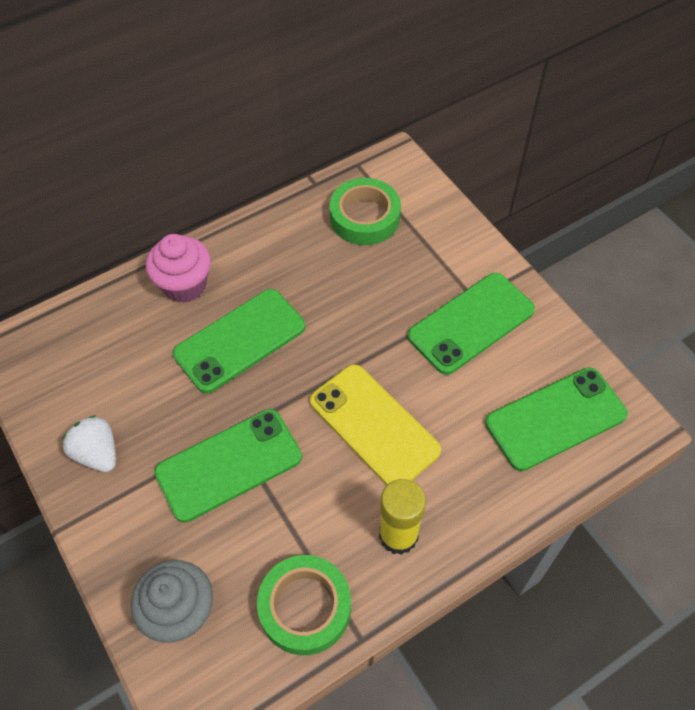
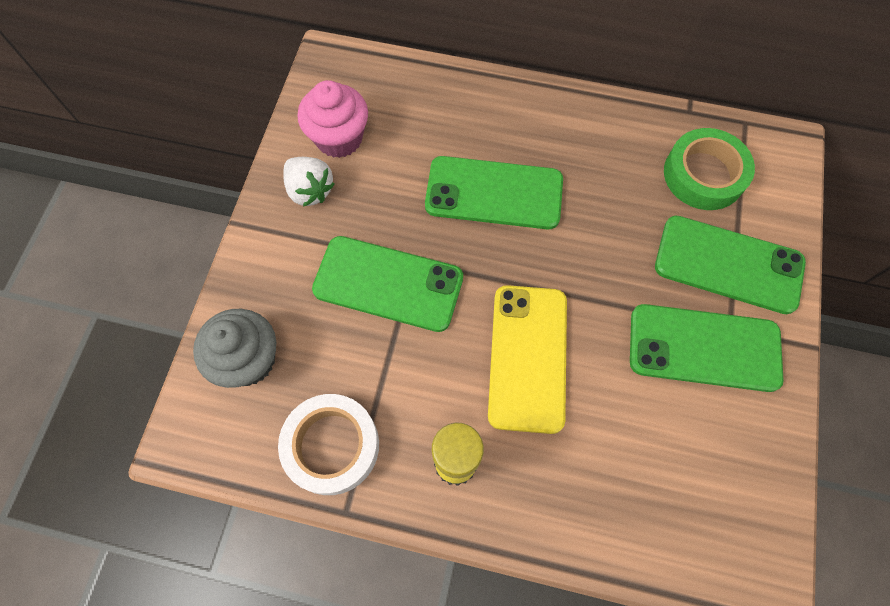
camera: 45 degrees right, 10 degrees up
white strawberry [62,415,116,472] -> white strawberry turned 135 degrees clockwise [283,157,335,207]
pink cupcake [146,234,211,303] -> pink cupcake moved to [298,80,368,158]
green tape [257,555,351,655] -> white tape [278,394,379,495]
green phone [485,367,628,471] -> green phone moved to [655,216,806,314]

